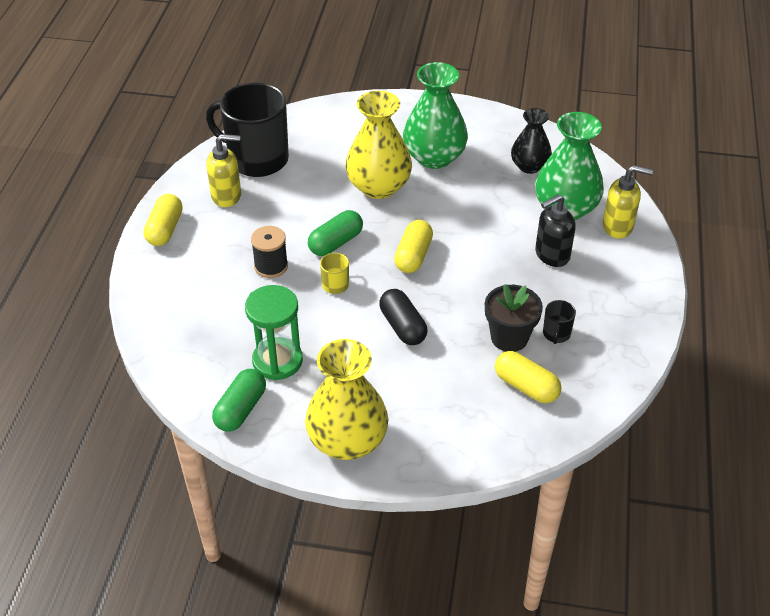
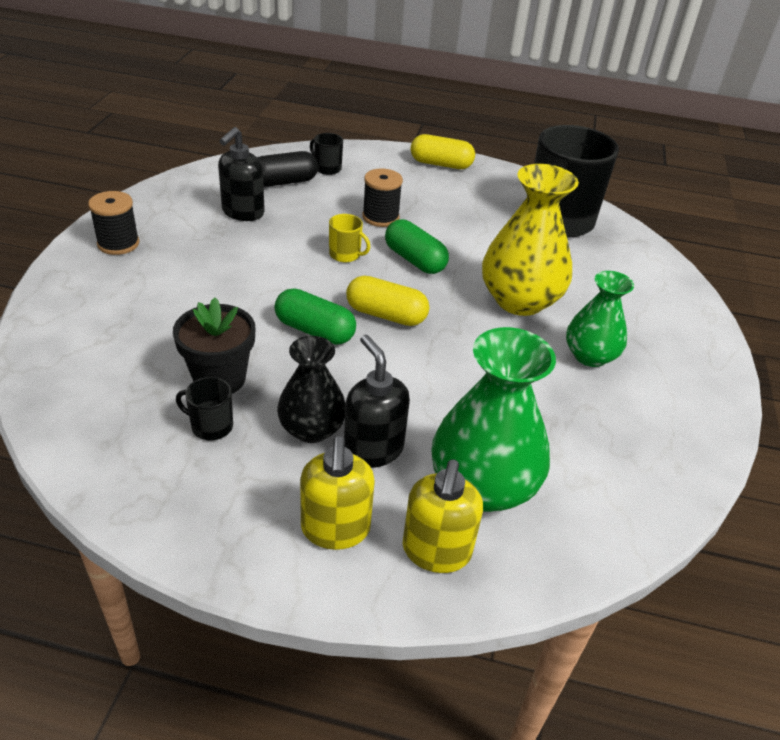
camera: 90 degrees right, 5 degrees down
yellow soap dispenser [206,134,241,207] -> yellow soap dispenser moved to [300,436,375,550]
green capsule [212,369,266,432] -> green capsule moved to [274,288,356,345]
green hourglass [245,285,303,380] -> black soap dispenser [218,127,265,221]
yellow vase [305,339,388,460] -> black spool [88,191,139,255]
black capsule [379,289,427,345] -> black capsule moved to [257,151,318,187]
green vase [403,62,468,169] -> green vase [566,271,634,367], size x0.62
yellow capsule [495,351,561,403] -> none
black vase [511,108,552,174] -> black vase moved to [277,336,346,443]
none -> black mug [310,133,343,175]

